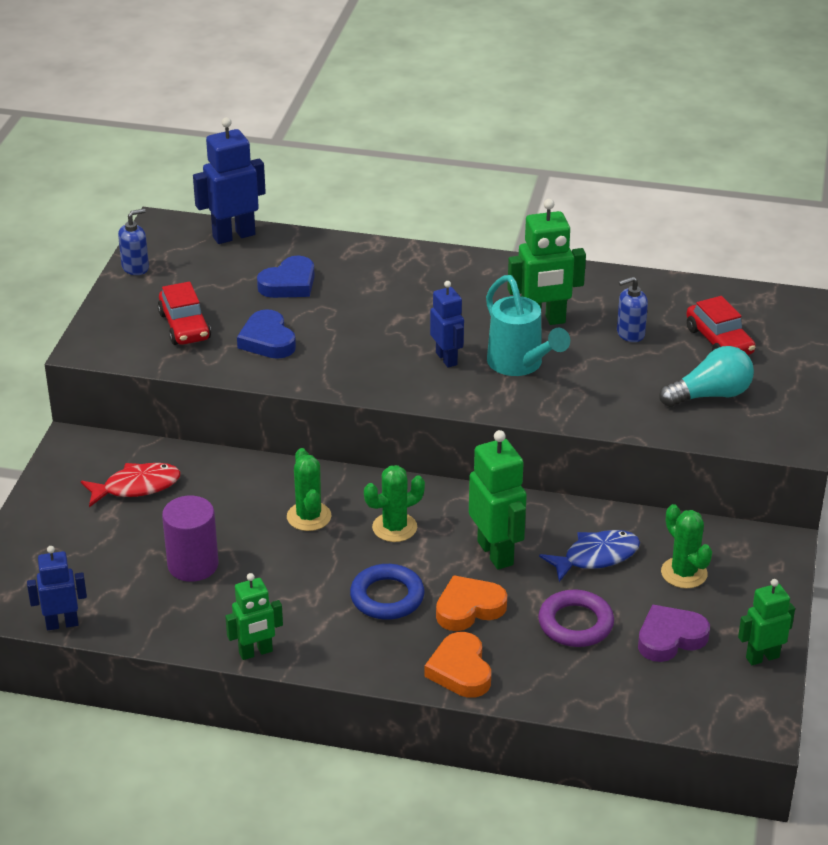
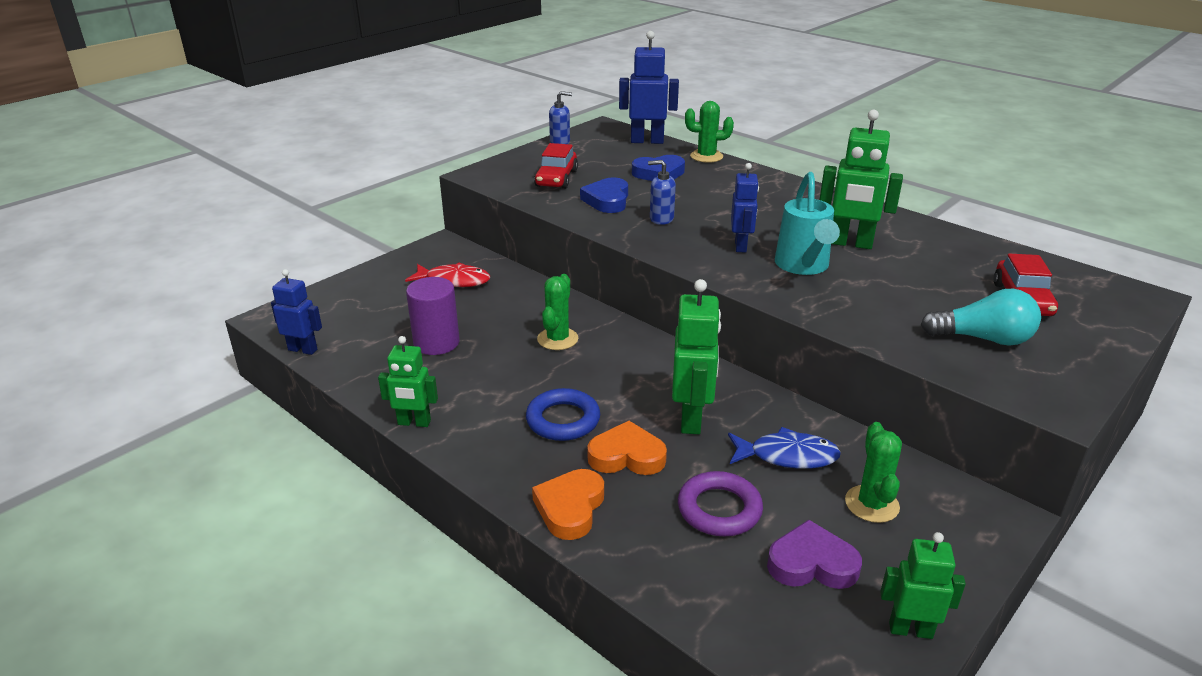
camera: 30 degrees right, 5 degrees down
green cactus [364,465,425,542] -> green cactus moved to [685,101,734,163]
blue soap dispenser [617,277,648,342] -> blue soap dispenser moved to [648,160,676,225]

